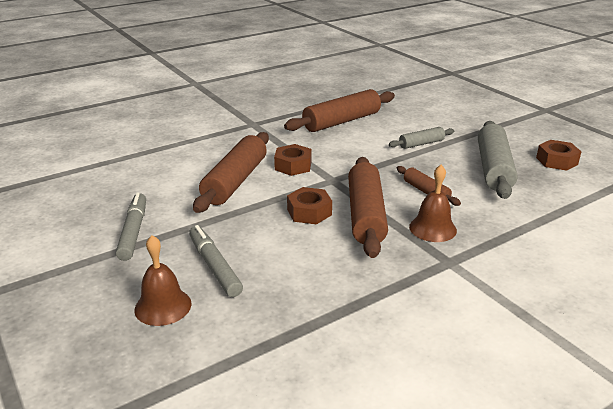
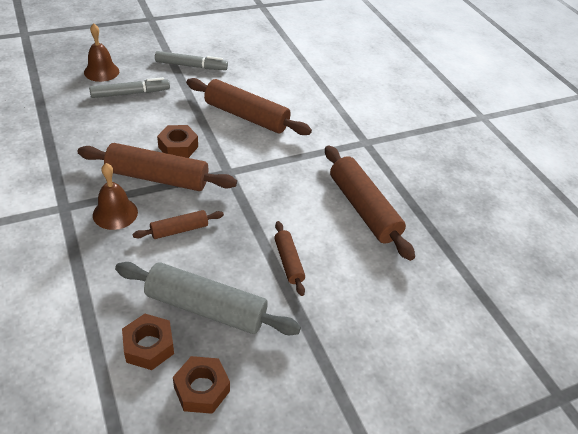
camera: 95 degrees right, 15 degrees up
brown nut [274,144,312,176] -> brown nut moved to [122,314,174,370]
grey rolling pin [389,127,454,149] -> brown rolling pin [274,221,305,296]

